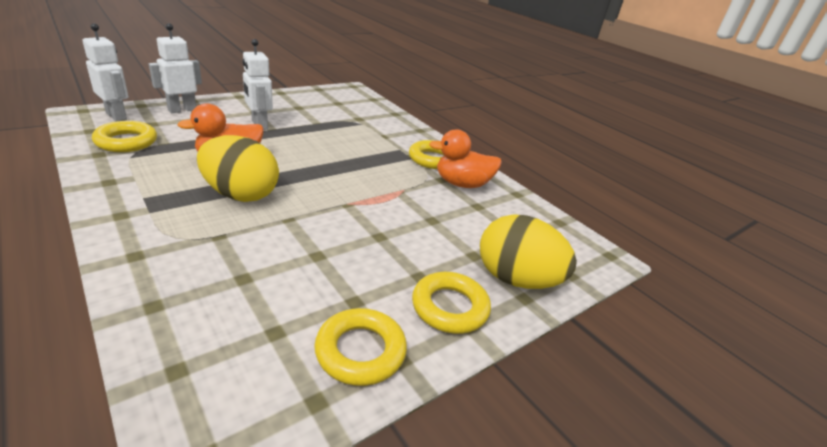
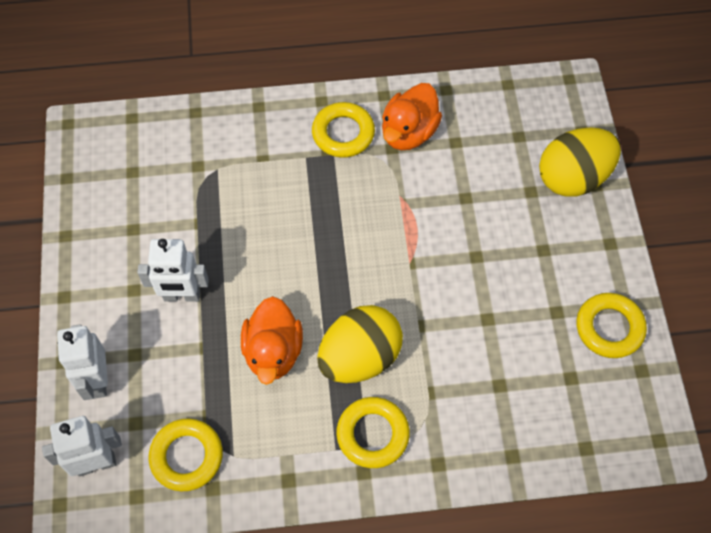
camera: 55 degrees left, 30 degrees up
yellow ring [412,272,491,334] -> yellow ring moved to [336,397,410,468]

